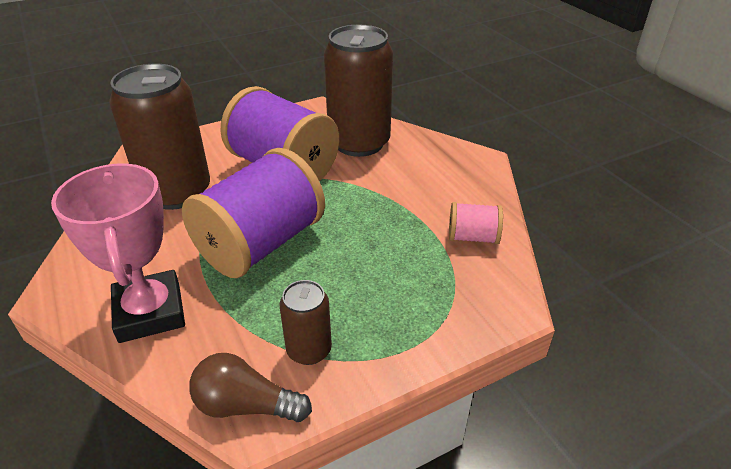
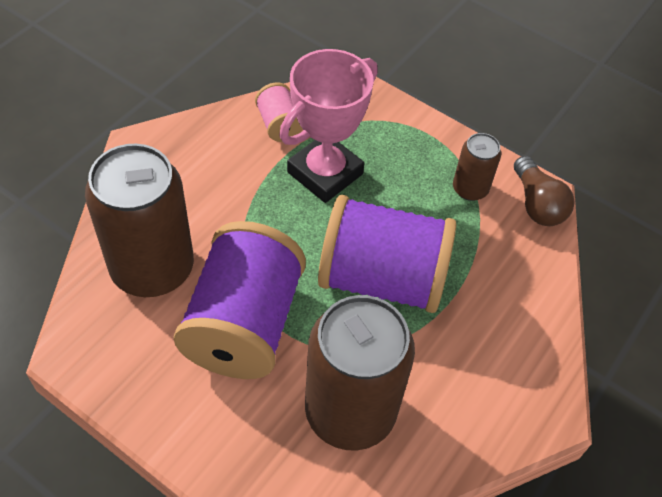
camera: 120 degrees left, 15 degrees up
pink trophy [51,164,185,343] -> pink trophy moved to [279,49,378,203]

